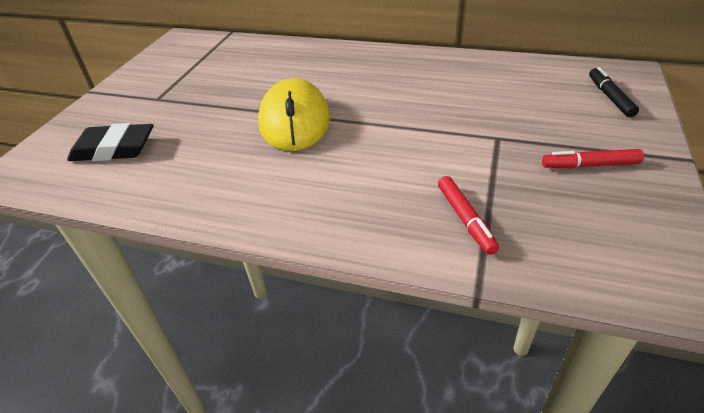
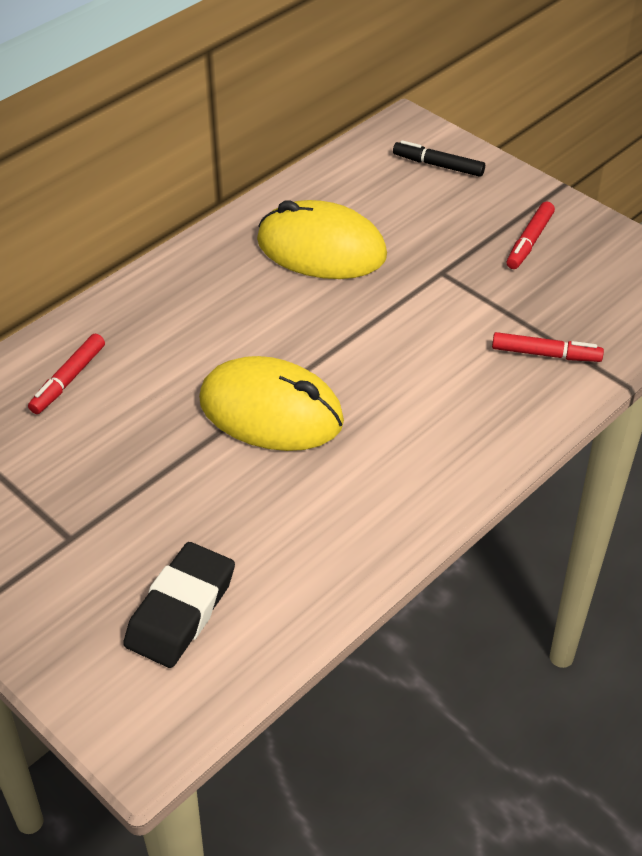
camera: 65 degrees left, 5 degrees up
none -> red marker [28,334,105,414]
none -> yellow mouse [257,200,387,279]

